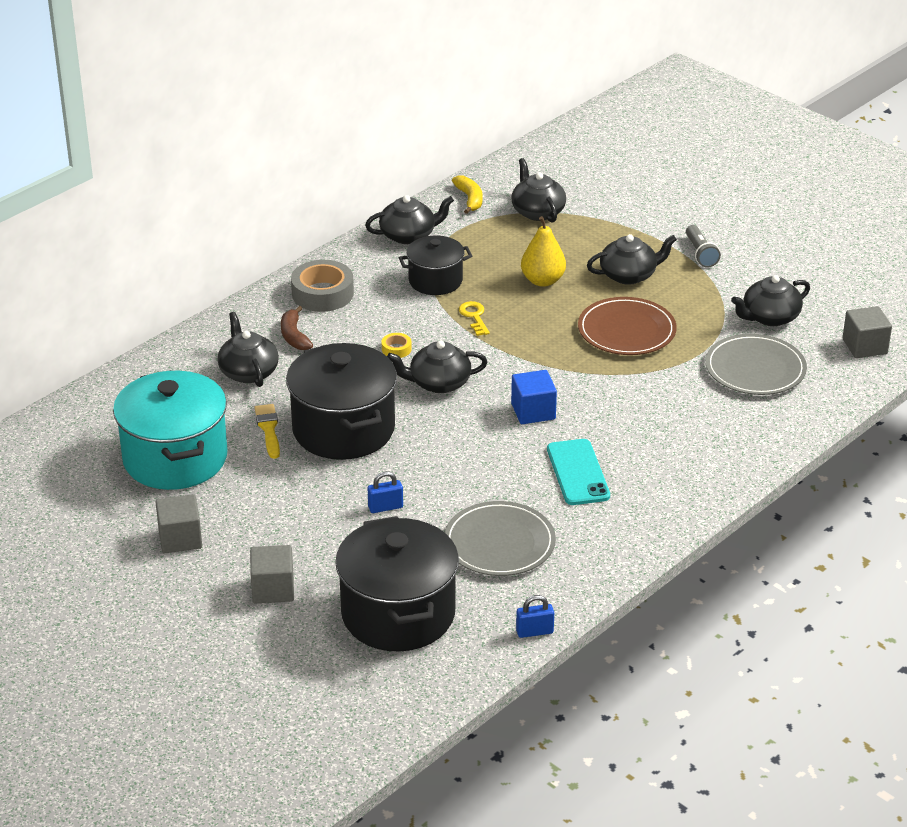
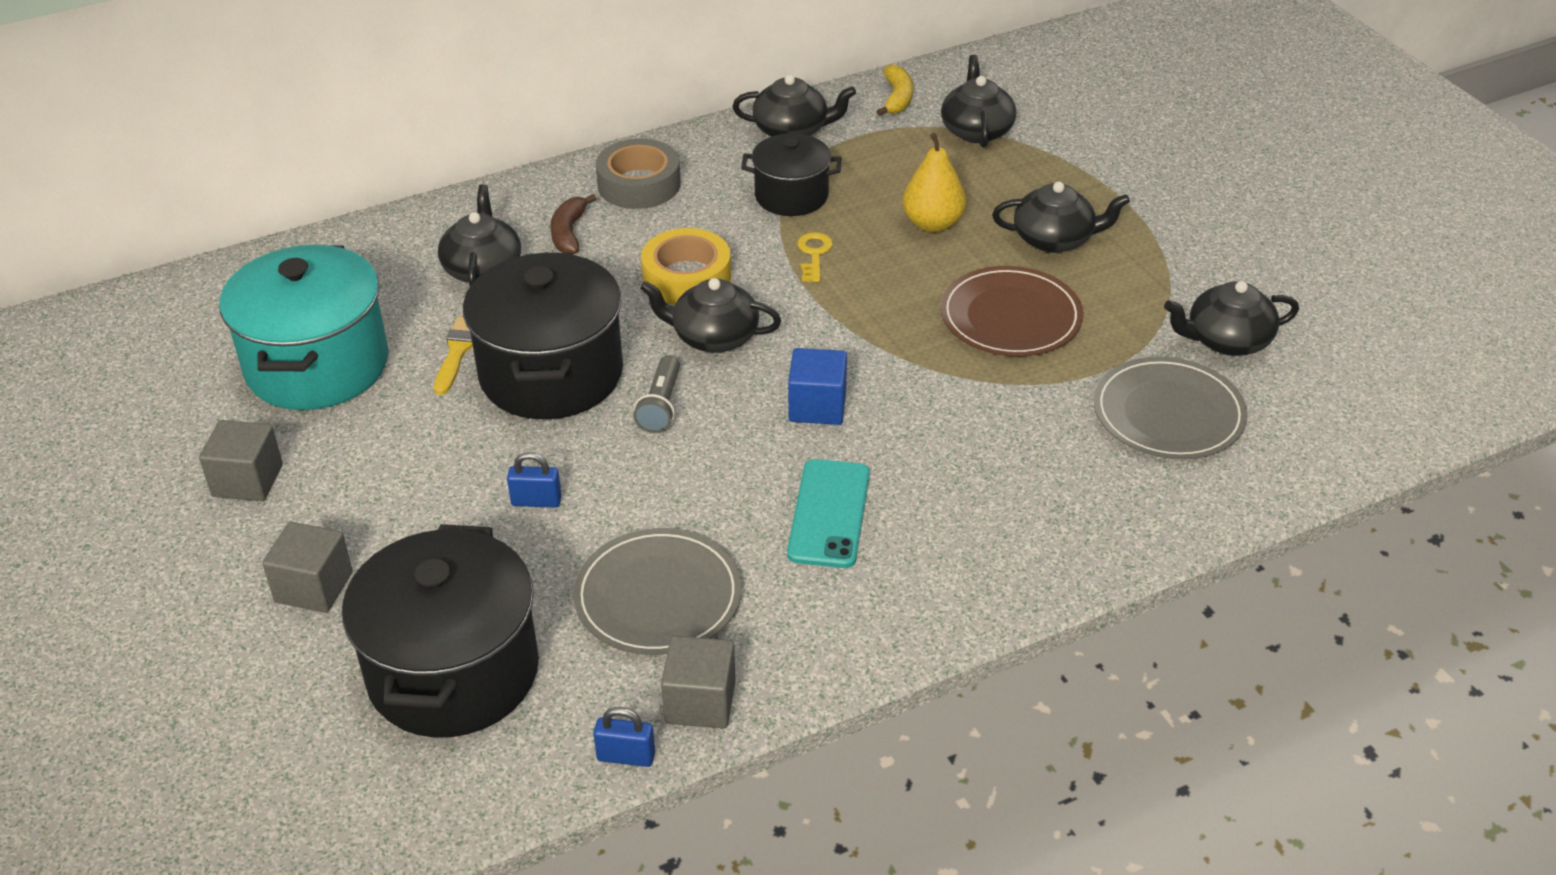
camera: 20 degrees right, 5 degrees up
yellow tape [382,333,412,358] -> yellow tape [641,228,731,305], size x2.14
grey flashlight [686,225,721,267] -> grey flashlight moved to [633,355,680,433]
grey cube [843,306,892,358] -> grey cube moved to [661,636,736,729]

